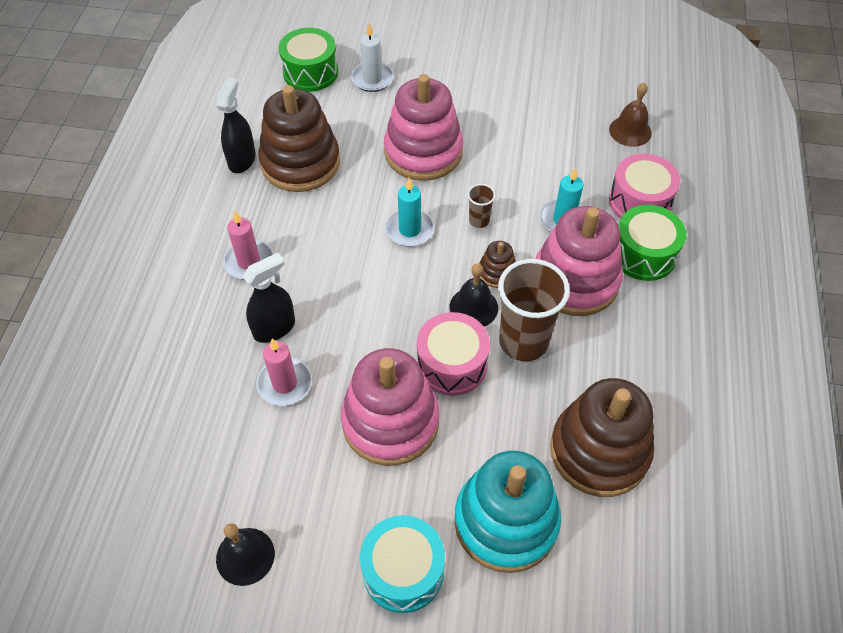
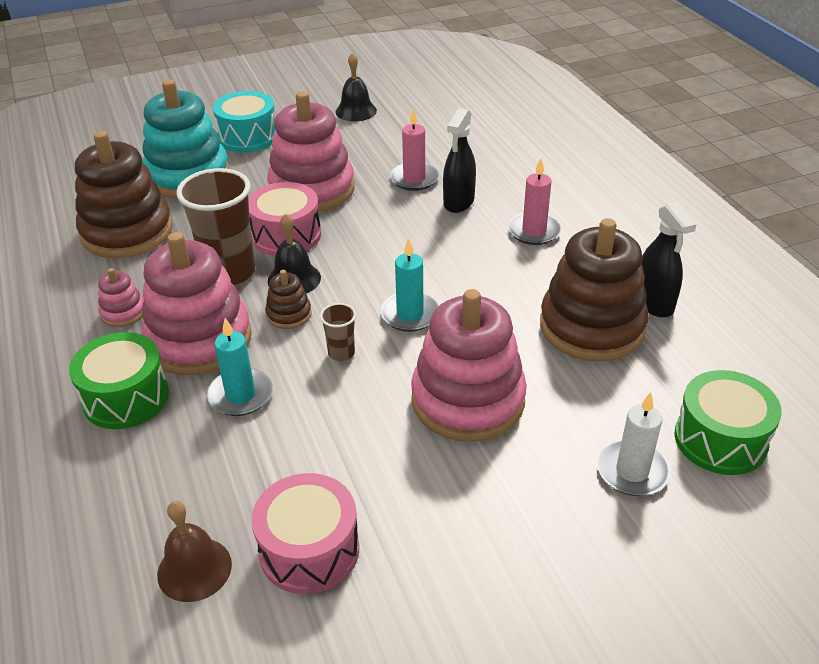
camera: 150 degrees right, 15 degrees down
pink drum [609,154,680,219] -> pink drum moved to [251,473,359,594]
none -> pink stacking toy [98,268,144,327]

